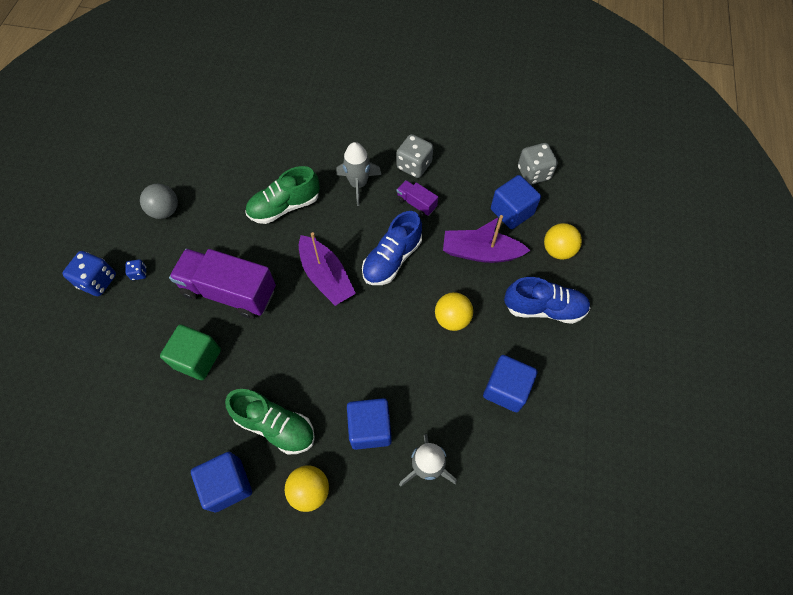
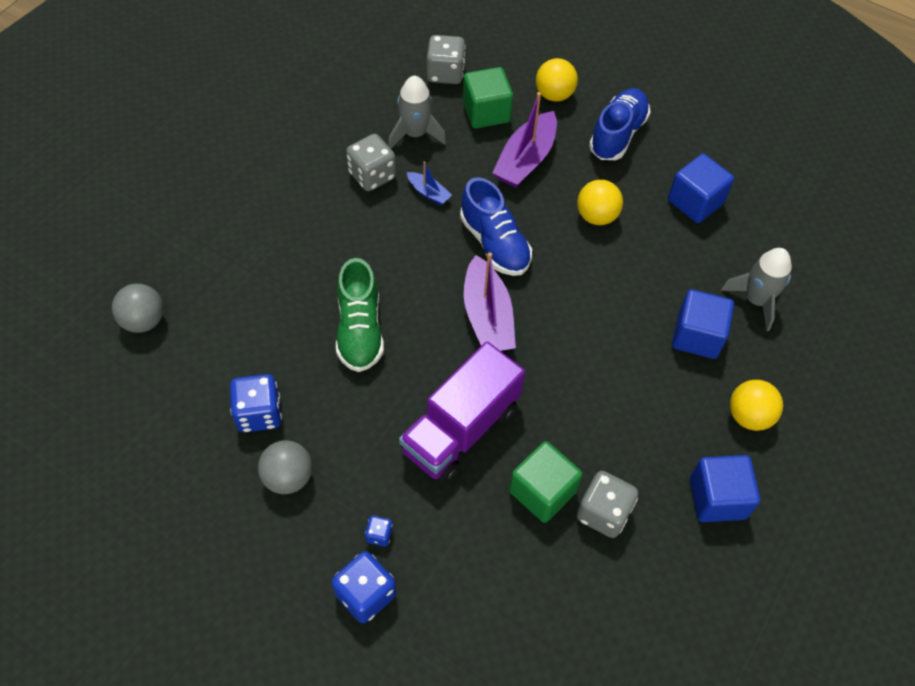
camera: 70 degrees left, 5 degrees down
green shoe [225,389,315,454] -> none
purple boat [299,232,356,306] -> purple boat turned 90 degrees clockwise [464,252,516,351]
grey rocket [336,142,381,206] -> grey rocket moved to [388,75,446,149]
purple truck [397,180,438,217] -> blue boat [407,161,452,205]
blue cube [491,175,541,229] -> green cube [463,67,513,129]
none -> grey ball [112,284,163,333]
none -> blue dice [230,374,282,432]
none -> grey dice [577,471,638,538]

